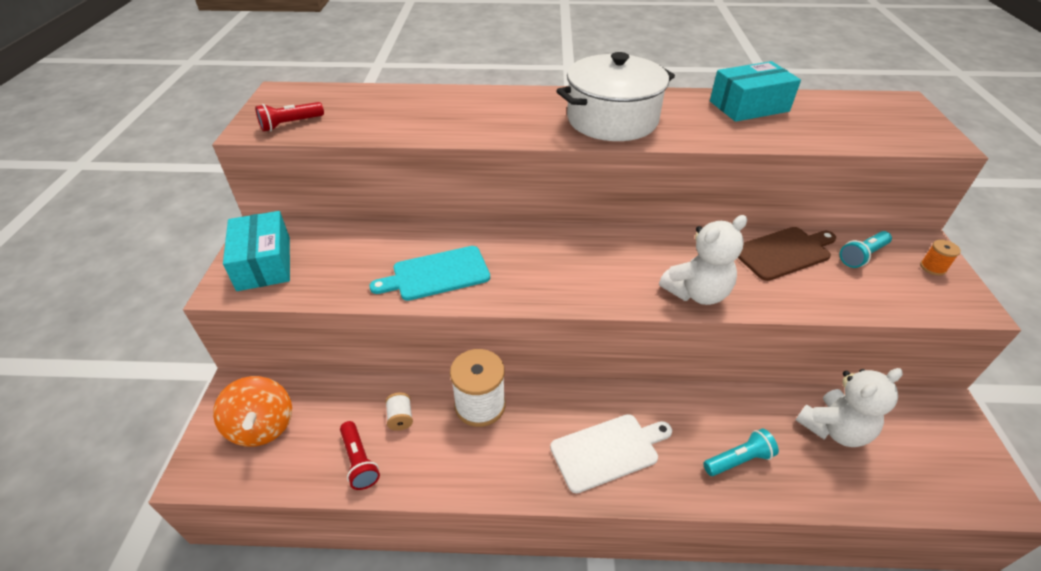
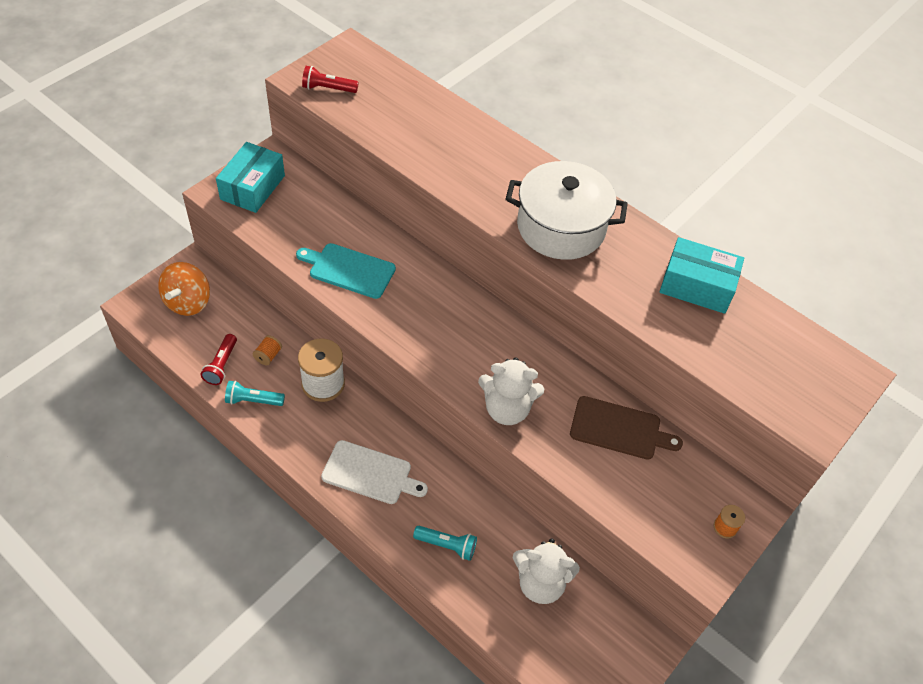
camera: 35 degrees right, 10 degrees up
white spool [385,392,413,431] -> orange spool [253,335,282,365]
turquoise flashlight [840,231,892,268] -> turquoise flashlight moved to [225,381,285,406]

